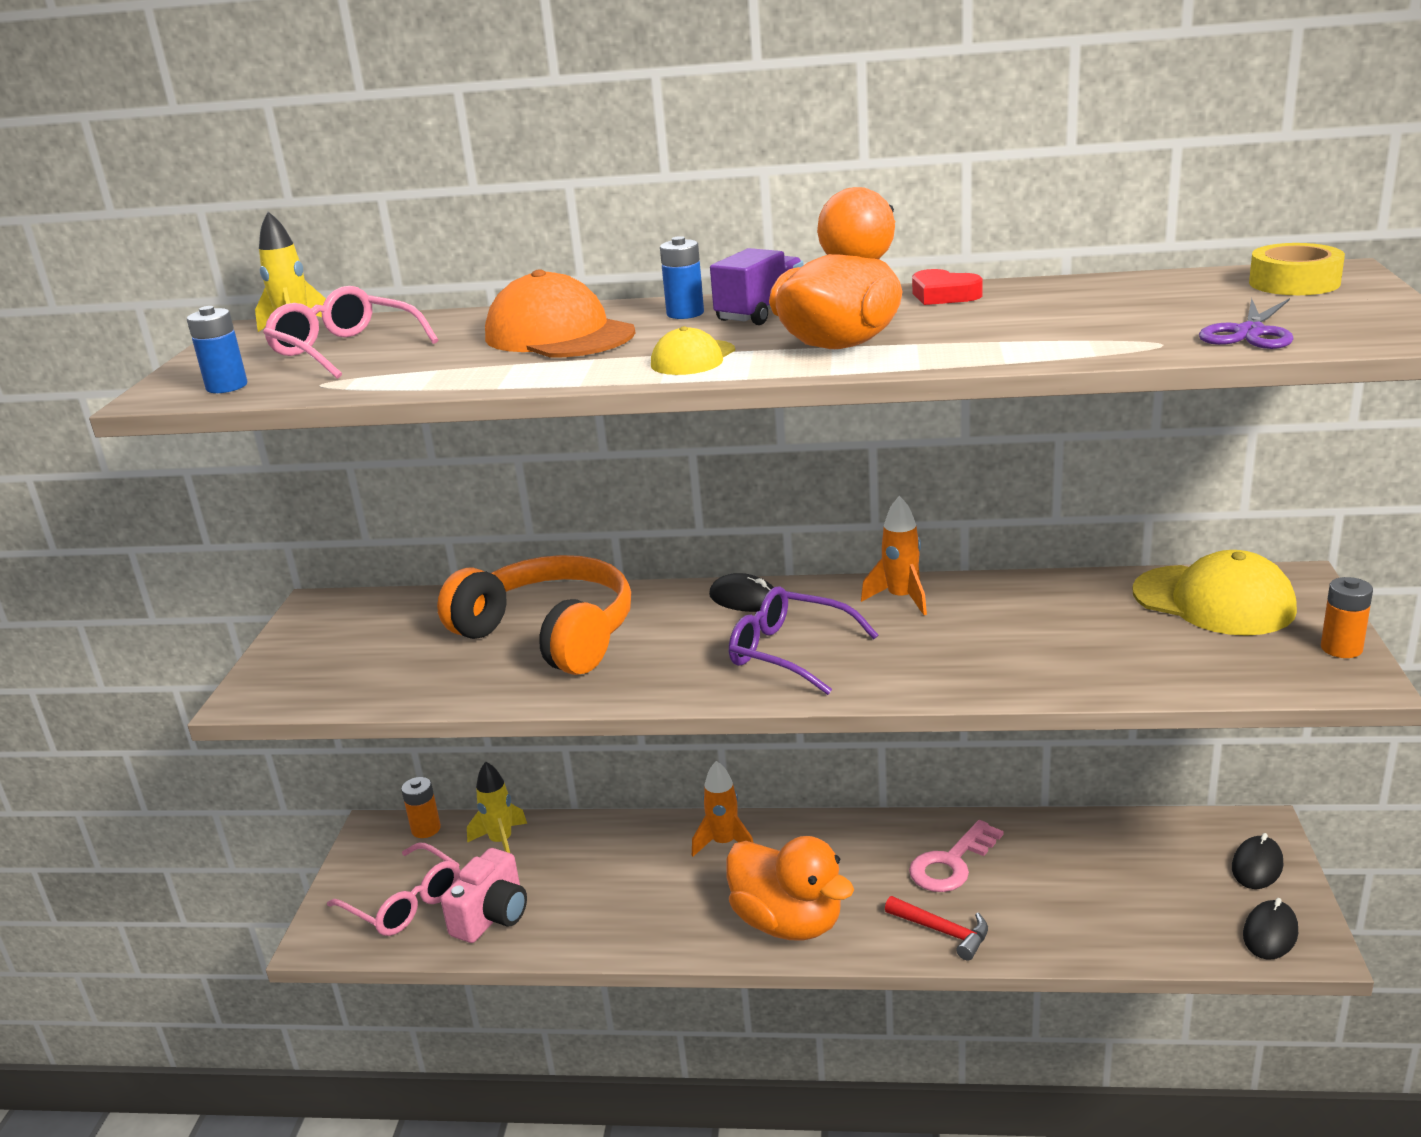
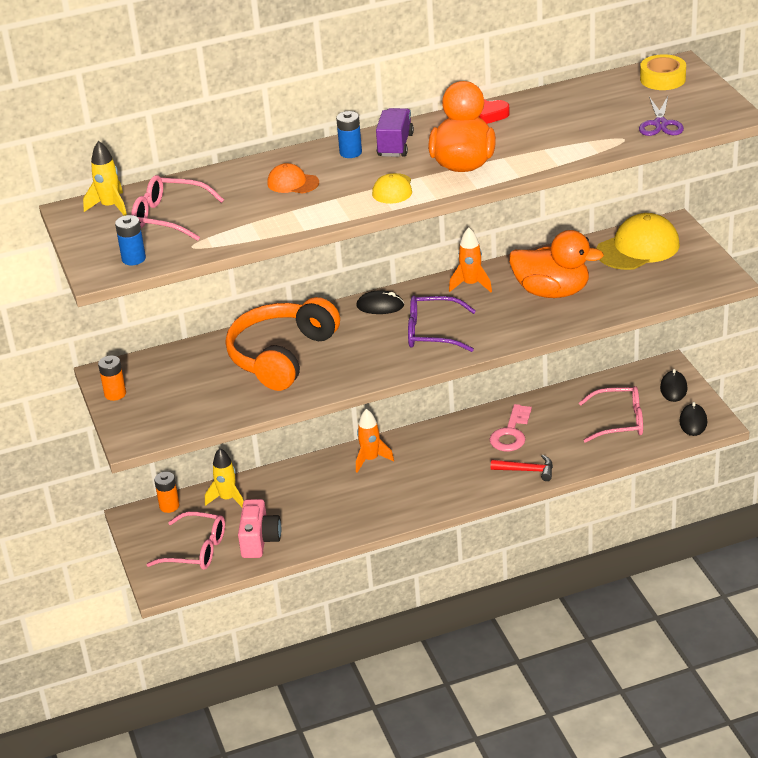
camera: 25 degrees left, 10 degrees up
orange headphones [437,555,631,675] -> orange headphones turned 75 degrees counterclockwise [226,297,340,391]
orange cap [485,270,635,358] -> orange cap [267,163,319,193], size x0.54
orange duck [726,836,854,941] -> orange duck moved to [509,230,604,298]
yellow cap [1133,550,1297,636] -> yellow cap turned 45 degrees counterclockwise [596,213,680,270]
orange battery [1321,577,1373,658] -> orange battery moved to [98,355,126,401]
none -> pink glasses [579,386,643,443]

